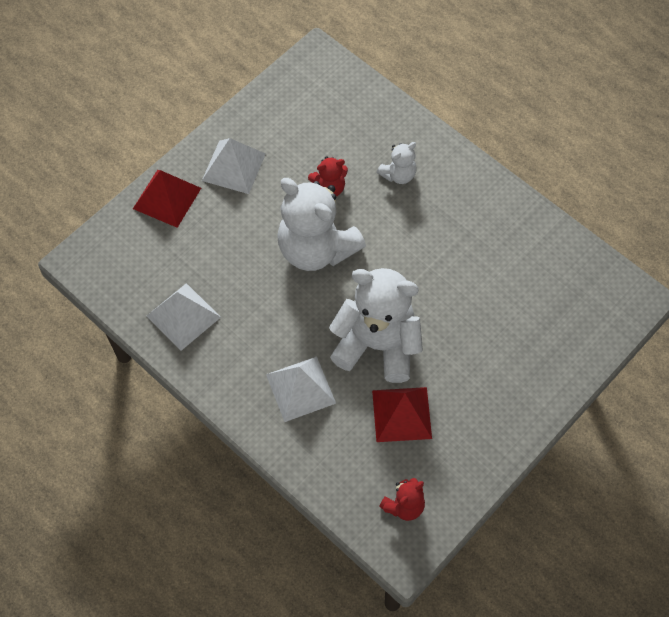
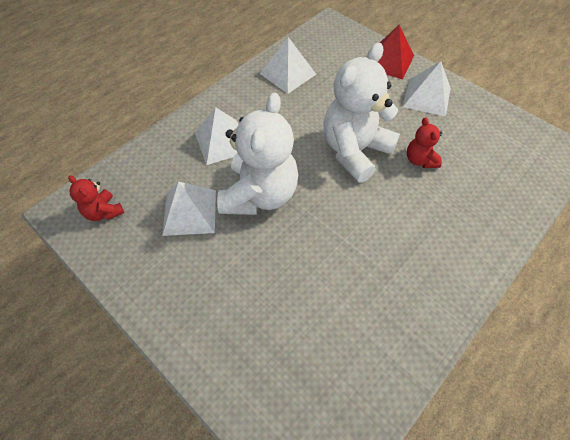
camera: 90 degrees right, 5 degrees down
red pyramid [372,387,432,442] -> white pyramid [162,182,216,236]
white teddy bear [377,142,417,184] -> none

